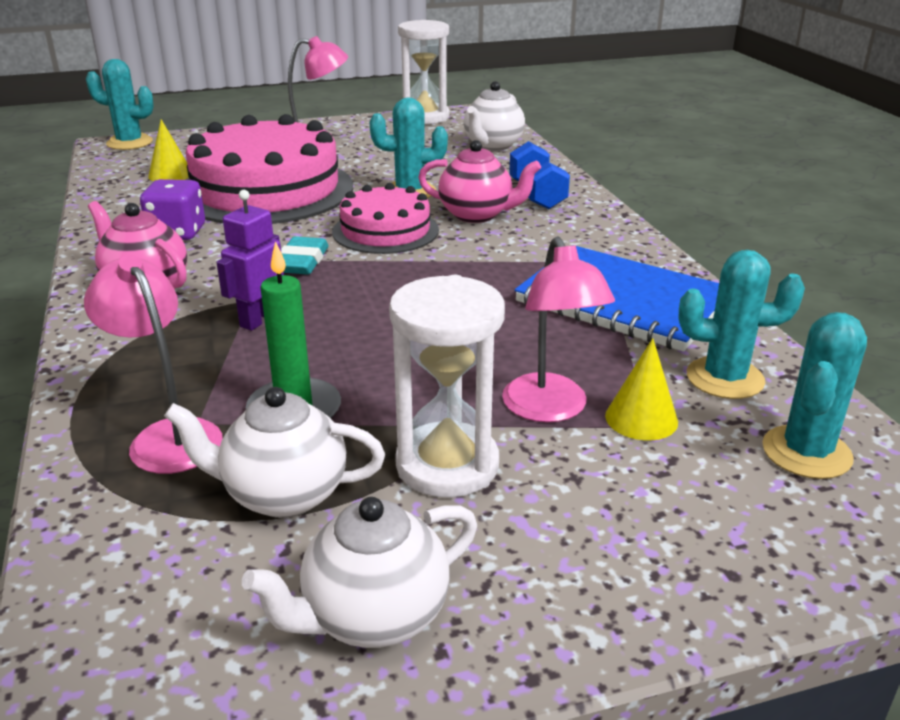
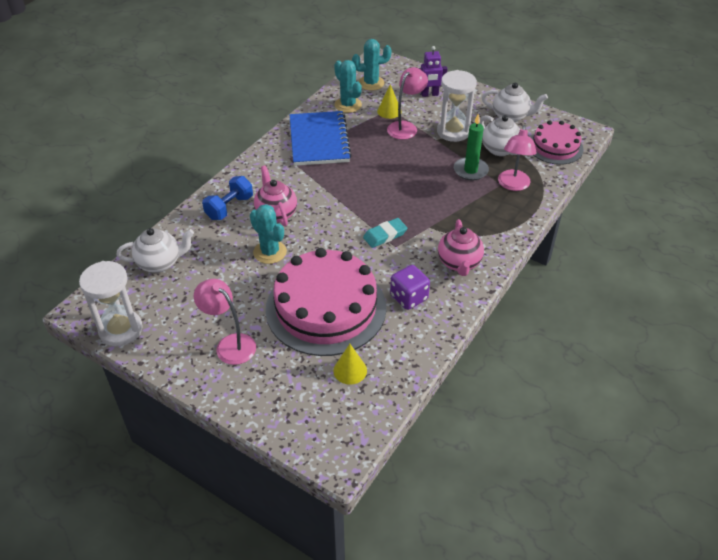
camera: 130 degrees left, 15 degrees up
turquoise cactus [86,59,154,150] -> none
purple robot [216,190,284,331] -> purple robot moved to [419,46,448,97]
pink cake [332,183,439,254] -> pink cake moved to [531,121,584,165]

